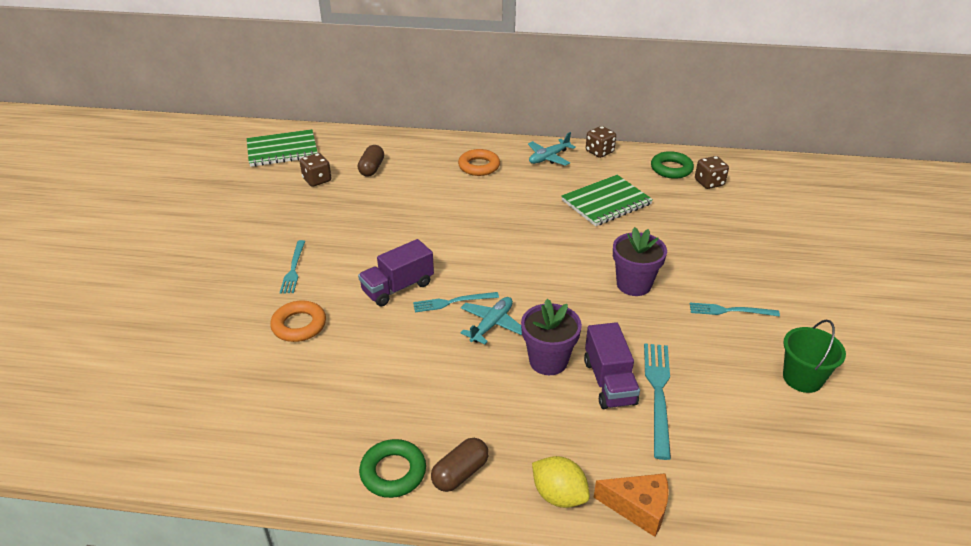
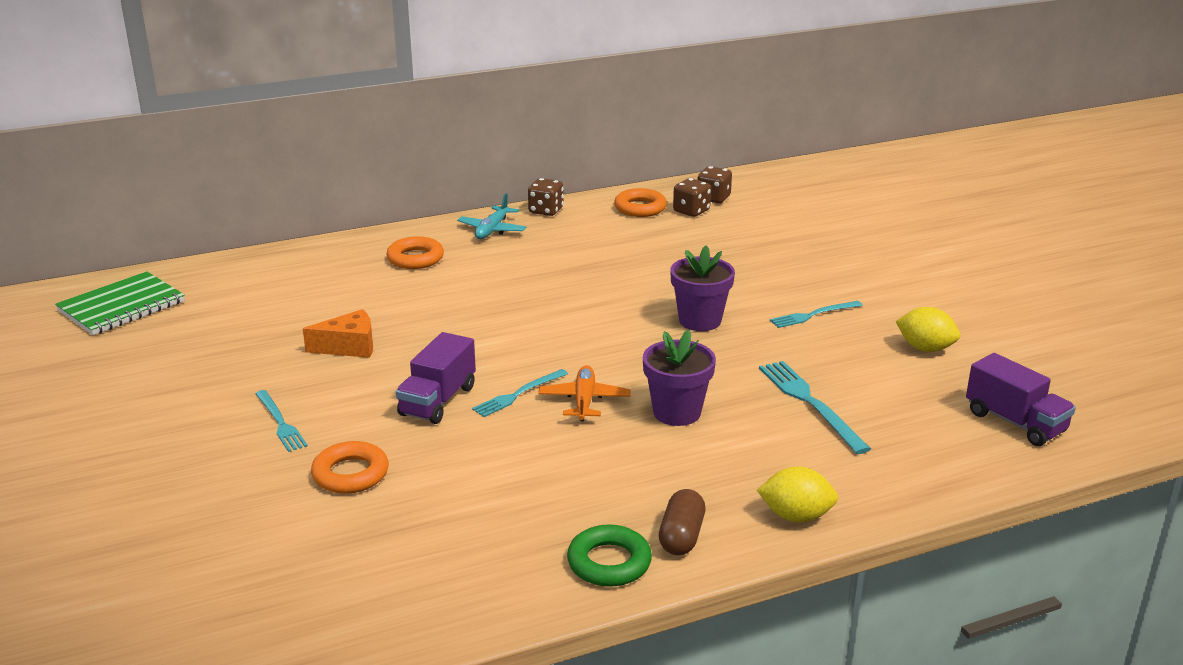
camera: 30 degrees left, 10 degrees down
brown dice [300,153,331,187] -> brown dice moved to [697,166,732,203]
brown capsule [358,145,384,177] -> none
turquoise plane [460,297,522,344] -> orange plane [538,365,630,421]
green notebook [562,175,653,226] -> none
purple truck [584,322,640,409] -> purple truck moved to [966,353,1076,446]
orange cheese [593,473,669,537] -> orange cheese moved to [303,309,373,358]
green ring [651,151,694,179] -> orange ring [614,188,667,217]
green bucket [783,319,846,393] -> yellow lemon [896,307,960,352]

